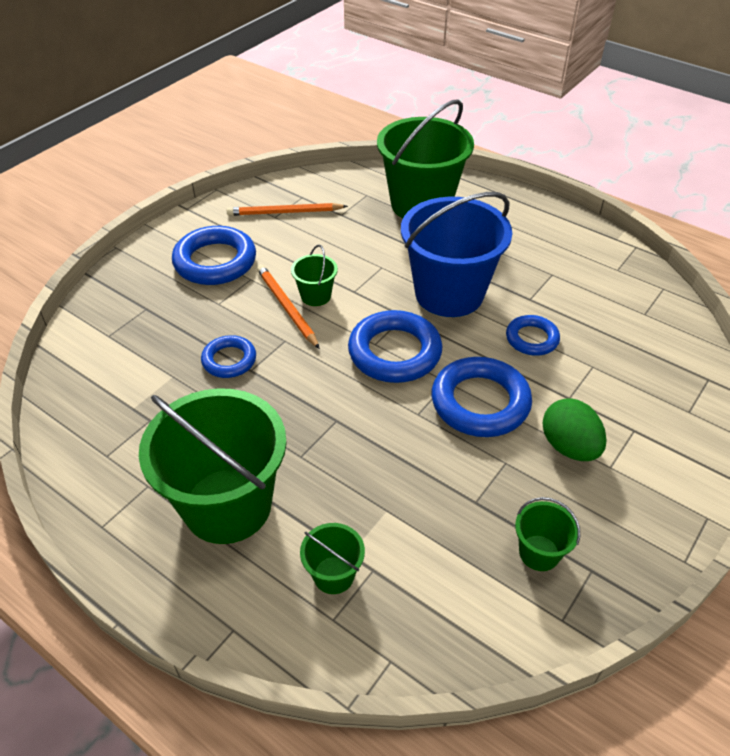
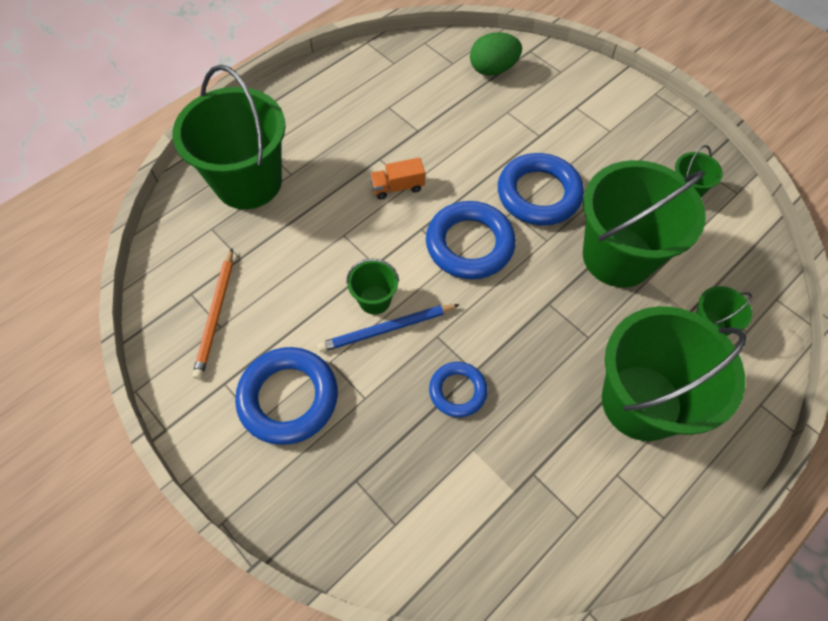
camera: 80 degrees left, 15 degrees up
orange pencil [257,264,320,349] -> blue pencil [317,304,460,352]
blue bucket [401,192,512,317] -> orange truck [370,157,425,200]
blue ring [506,315,560,356] -> none
green egg [542,398,607,461] -> green egg moved to [470,32,522,76]
none -> green bucket [583,160,706,288]

